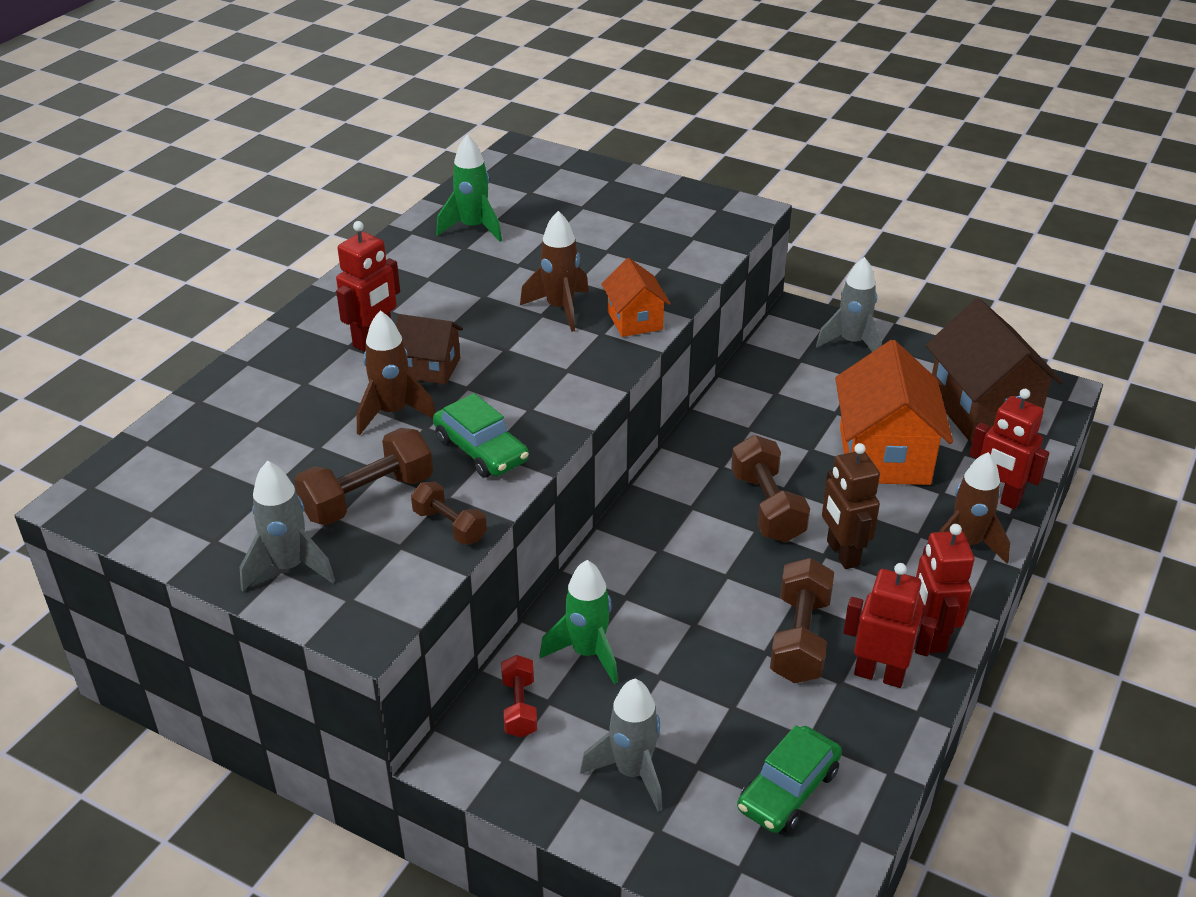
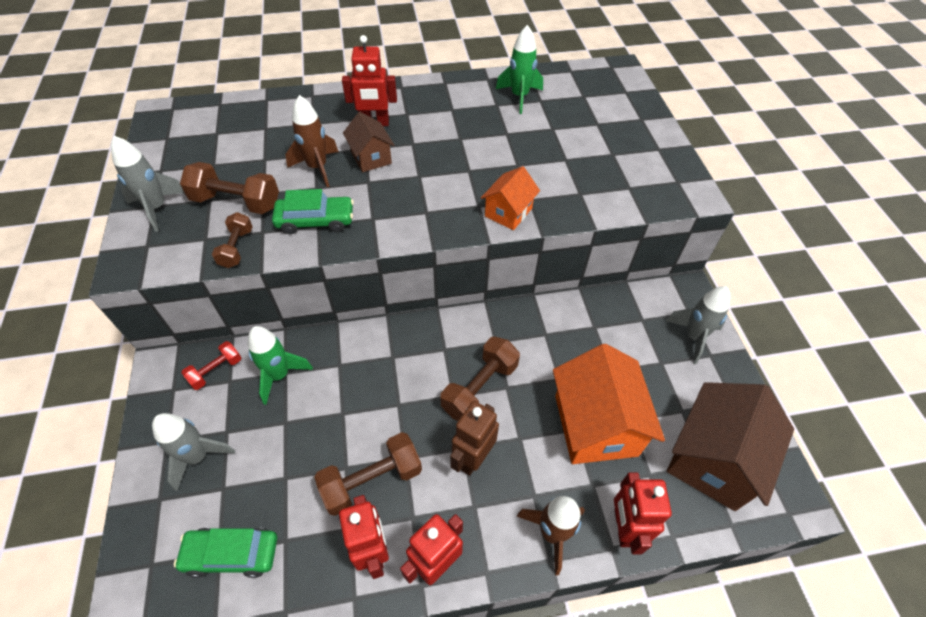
camera: 50 degrees right, 15 degrees up
green car [433,393,529,478] -> green car turned 105 degrees counterclockwise [272,189,354,234]
brown rocket [520,211,589,332] -> none
orange house [835,340,953,485] -> orange house turned 60 degrees counterclockwise [553,344,665,464]

